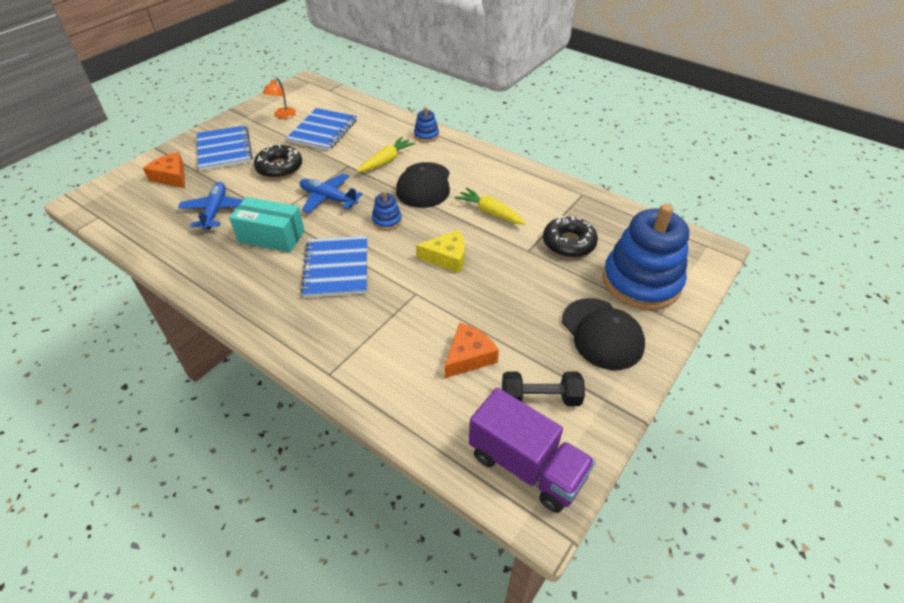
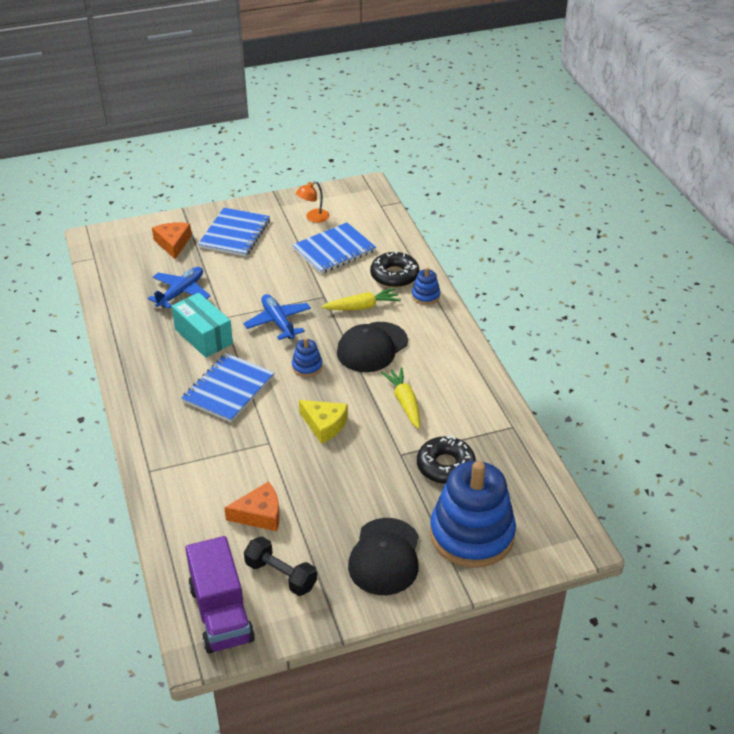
camera: 35 degrees right, 5 degrees down
black donut [254,145,302,178] -> black donut moved to [370,251,419,288]

